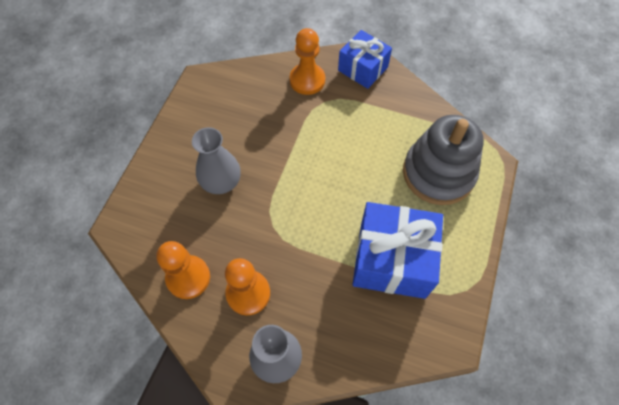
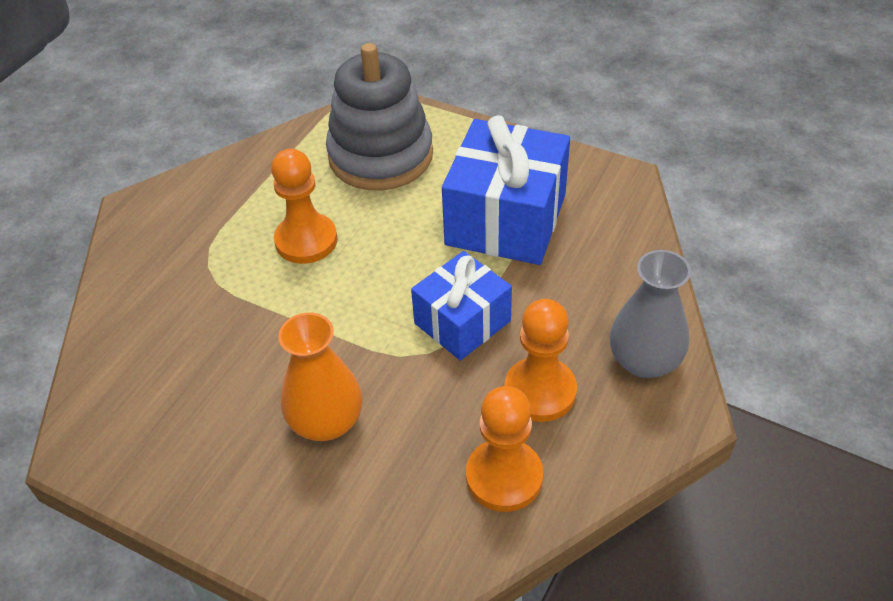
camera: 80 degrees left, 15 degrees down
grey vase [192,127,241,194] -> orange vase [278,312,363,441]
orange pawn [290,28,325,95] -> orange pawn moved to [271,149,337,264]
blue gift [338,30,392,89] -> blue gift moved to [411,251,512,361]

